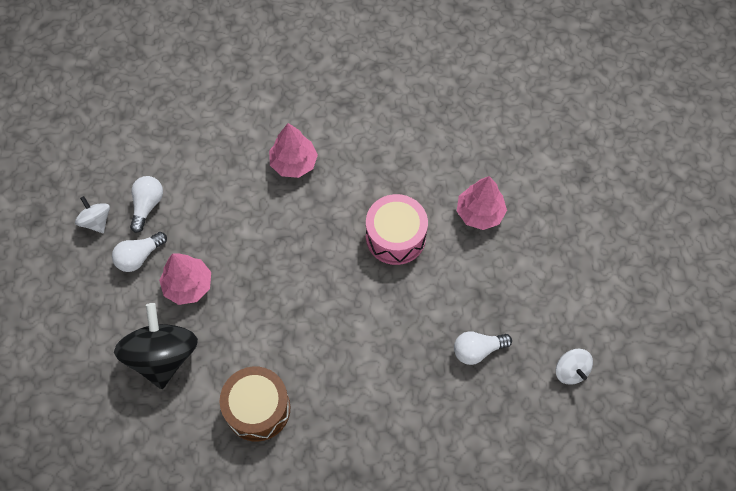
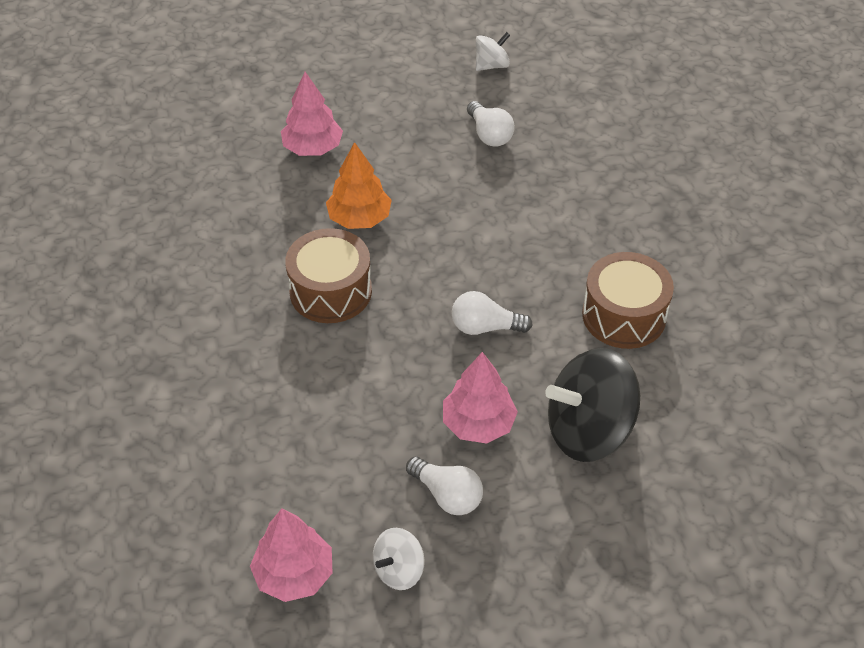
camera: 100 degrees left, 15 degrees down
white light bulb [130,176,163,233] -> white light bulb moved to [452,291,533,335]
pink tree [269,123,318,178] -> pink tree moved to [250,509,333,602]
pink drum [366,194,428,265] -> orange tree [326,142,392,229]
none -> brown drum [285,228,372,323]

